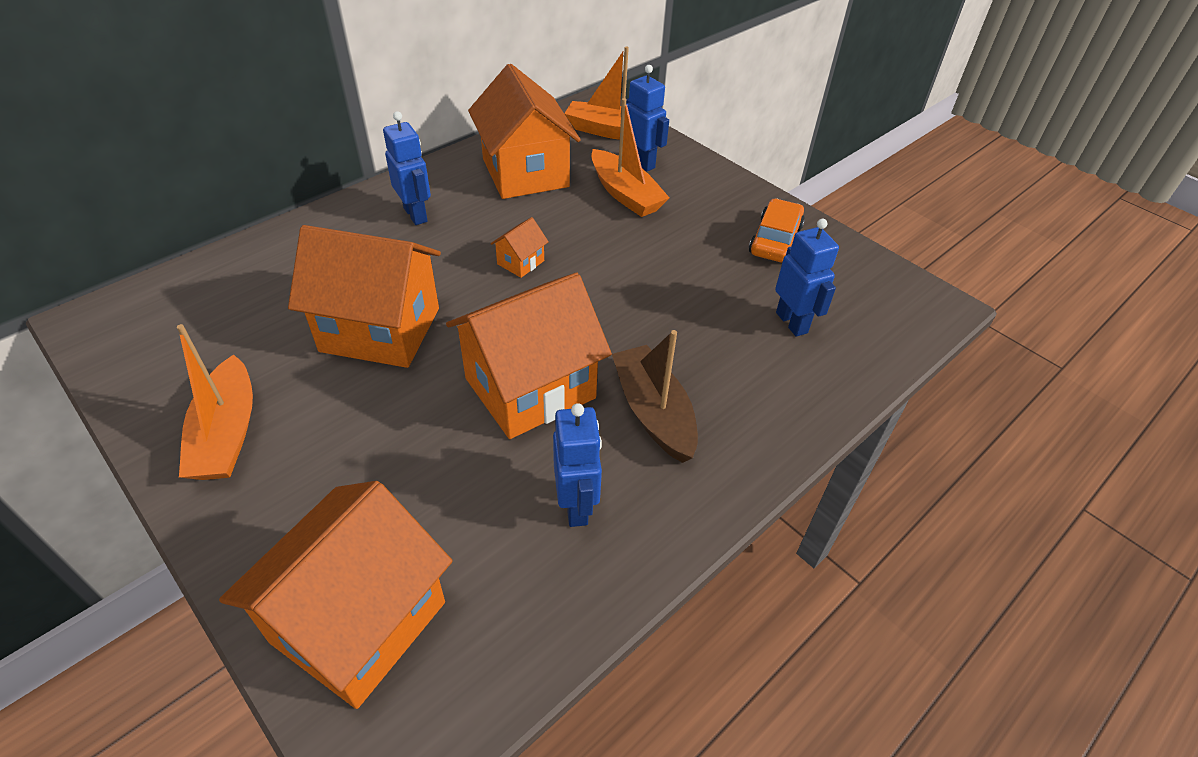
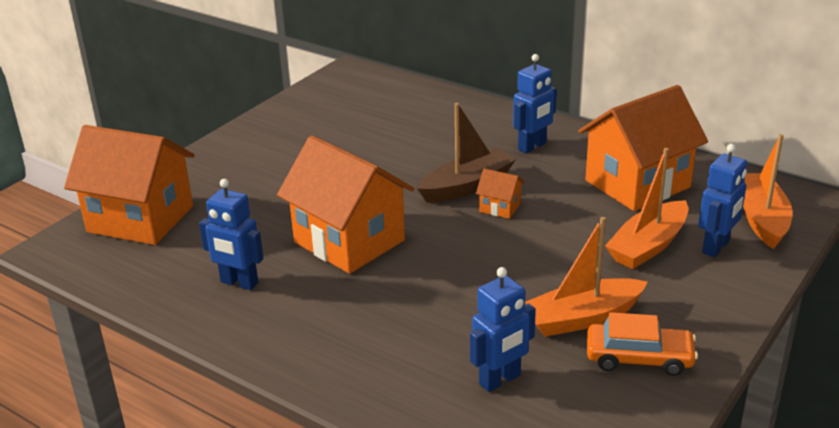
camera: 80 degrees right, 15 degrees down
orange boat [177,324,253,480] -> orange boat moved to [525,217,648,337]
orange house [288,225,441,368] -> none
blue robot [553,403,602,527] -> blue robot turned 45 degrees clockwise [199,179,264,290]
brown boat [612,330,698,463] -> brown boat moved to [417,103,516,203]

